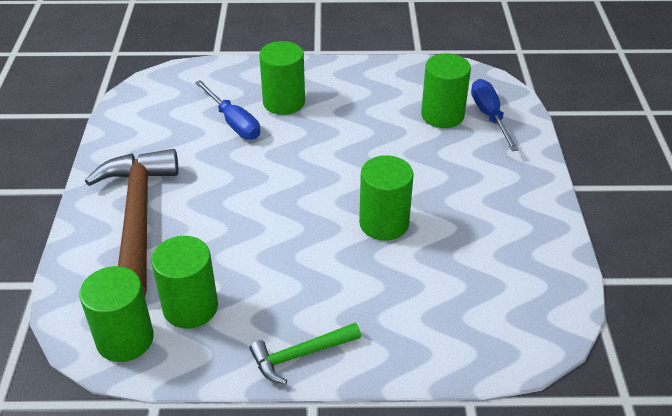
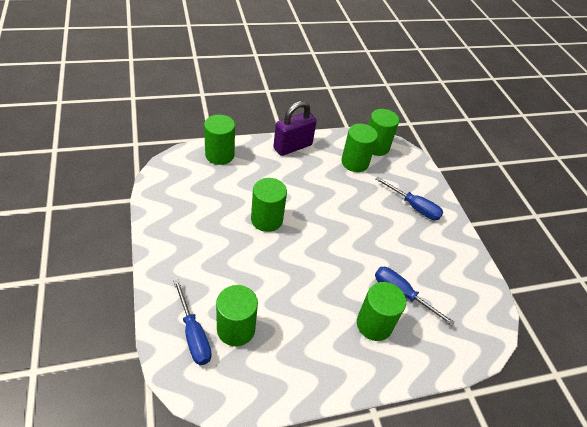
camera: 160 degrees right, 5 degrees up
brown hammer [85,149,178,296] -> blue screwdriver [375,176,443,220]
green hammer [249,323,361,384] -> purple padlock [273,101,317,156]
none -> green cylinder [204,115,235,165]

